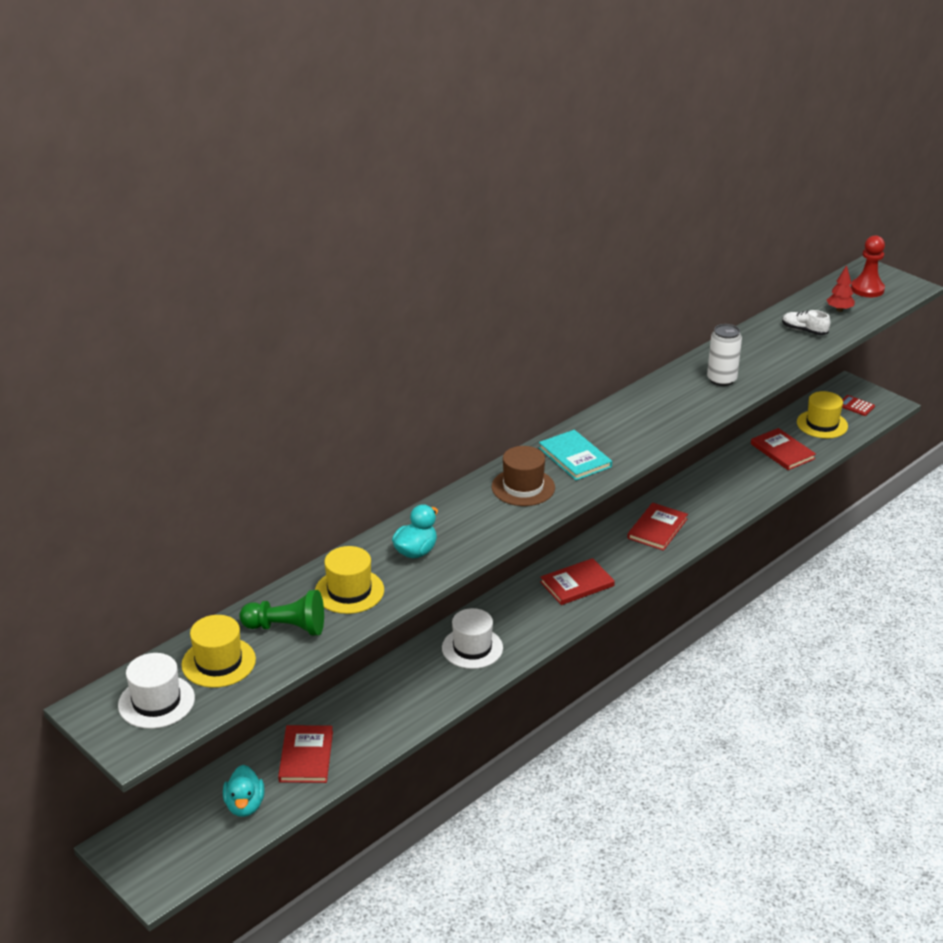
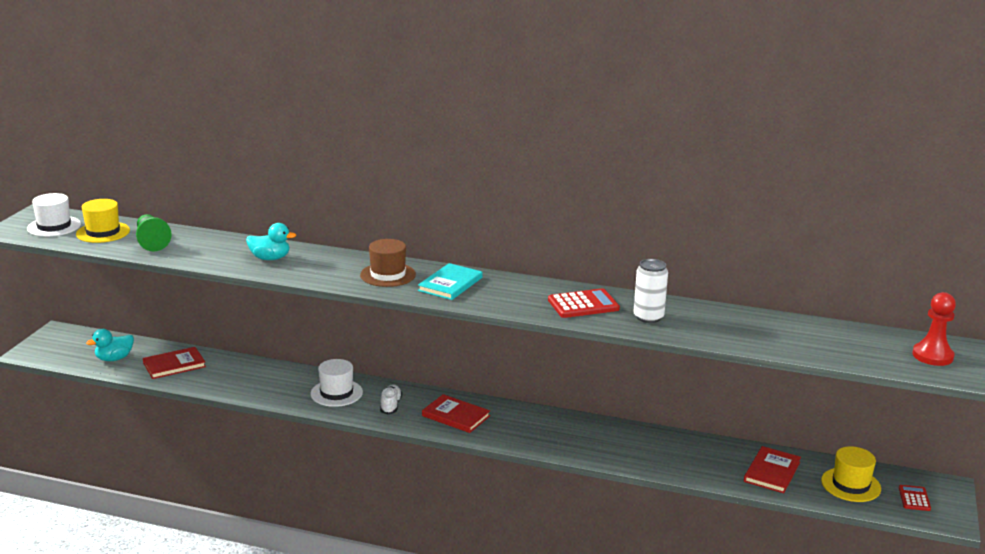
camera: 60 degrees right, 10 degrees down
yellow hat [315,546,384,614] -> none
red book [627,503,688,551] -> none
white shoe [782,310,831,335] -> white shoe moved to [380,384,402,414]
red tree [827,265,855,312] -> none
none -> red calculator [548,288,620,318]

